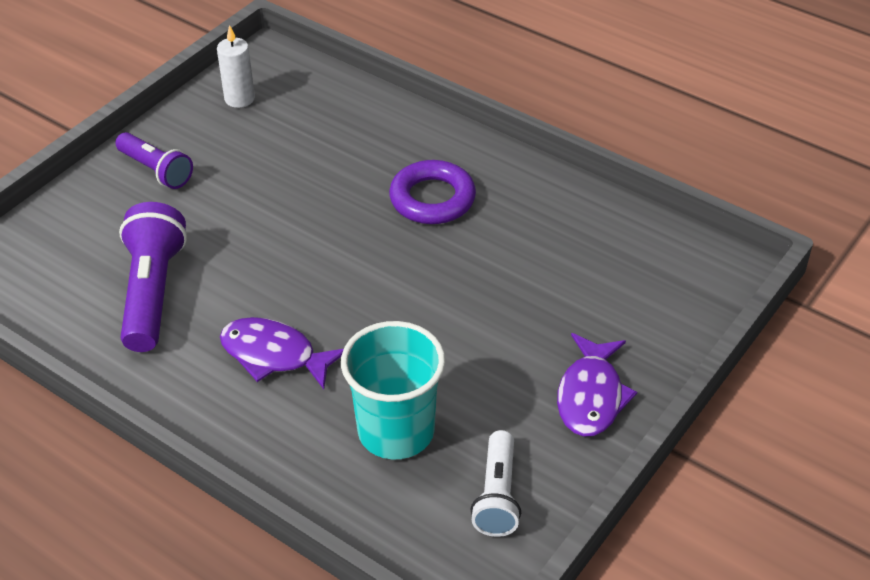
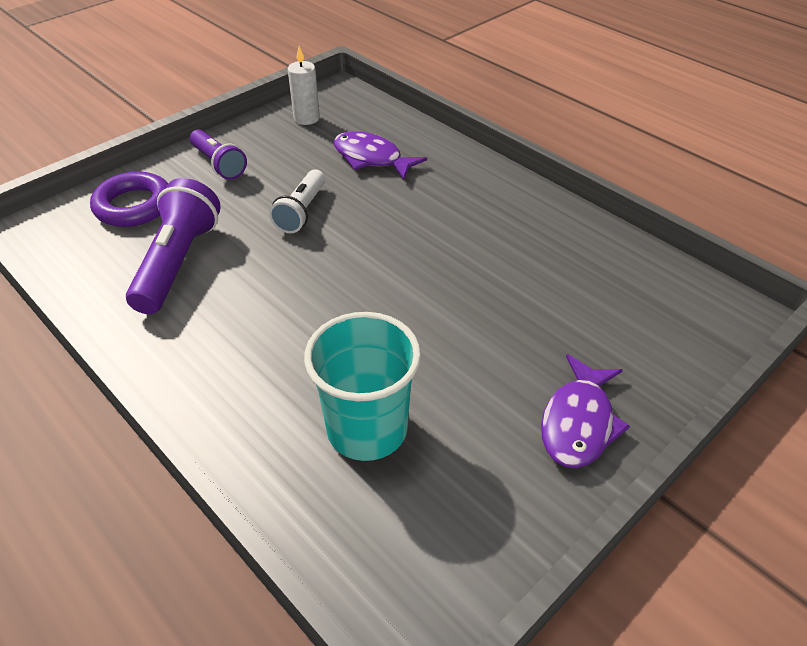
camera: 10 degrees right, 0 degrees up
purple fish [220,317,344,389] -> purple fish moved to [334,131,427,180]
purple ring [389,160,476,224] -> purple ring moved to [90,172,168,227]
white flashlight [471,430,521,537] -> white flashlight moved to [269,170,325,233]

